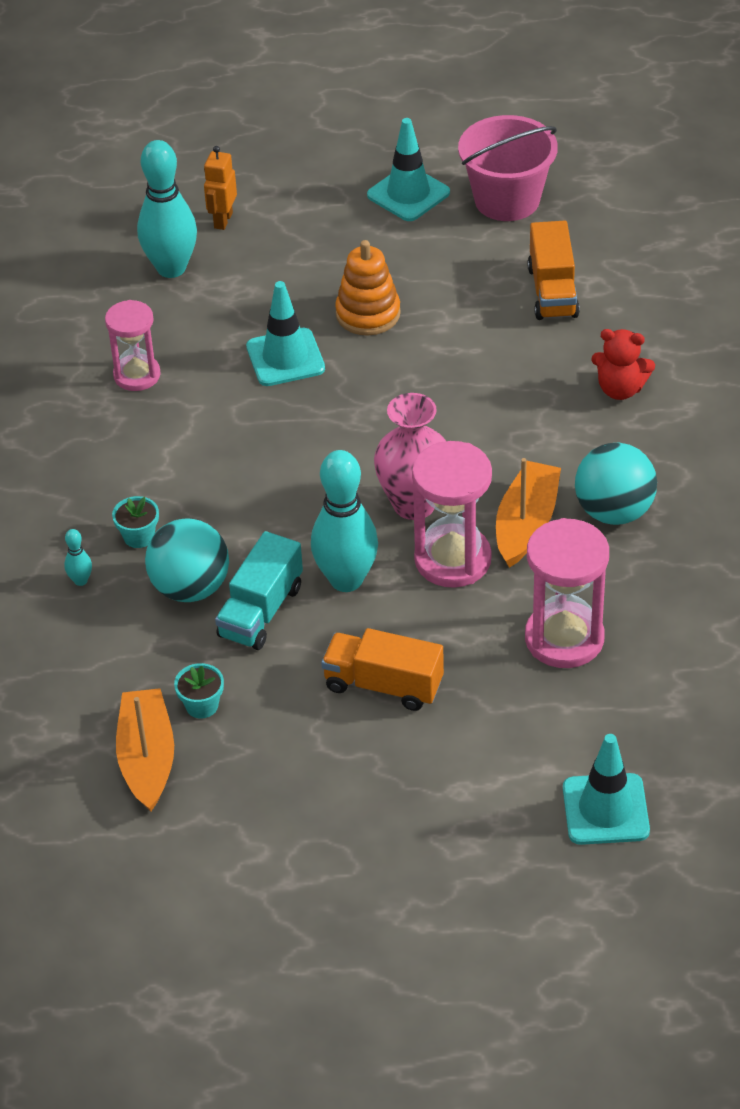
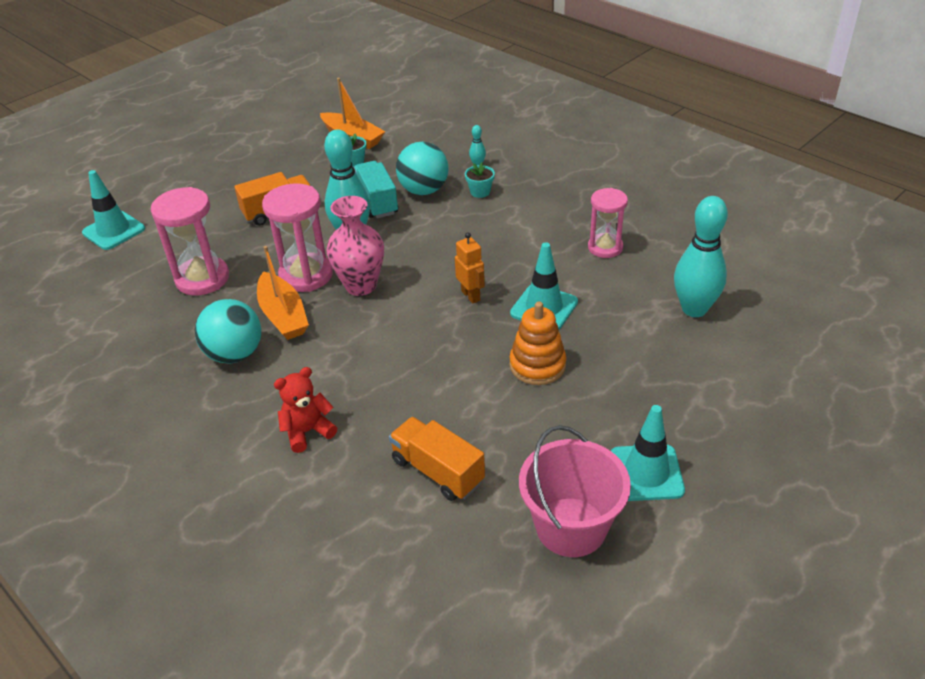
camera: 135 degrees right, 5 degrees down
orange robot [204,146,237,230] -> orange robot moved to [455,232,485,303]

